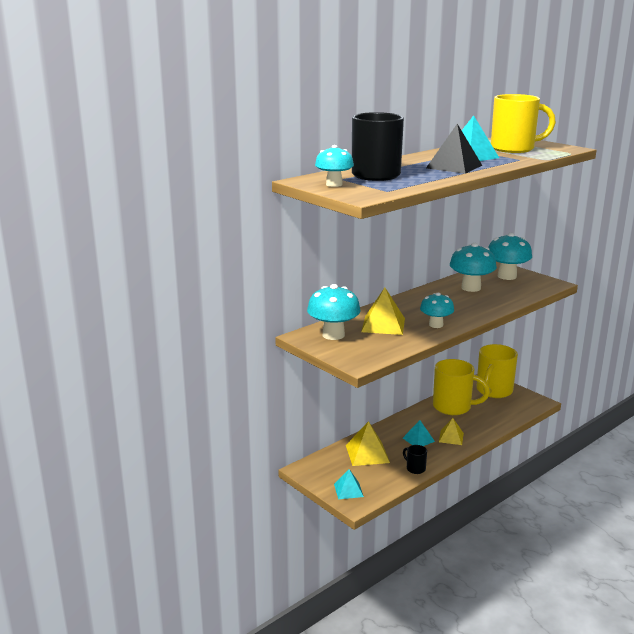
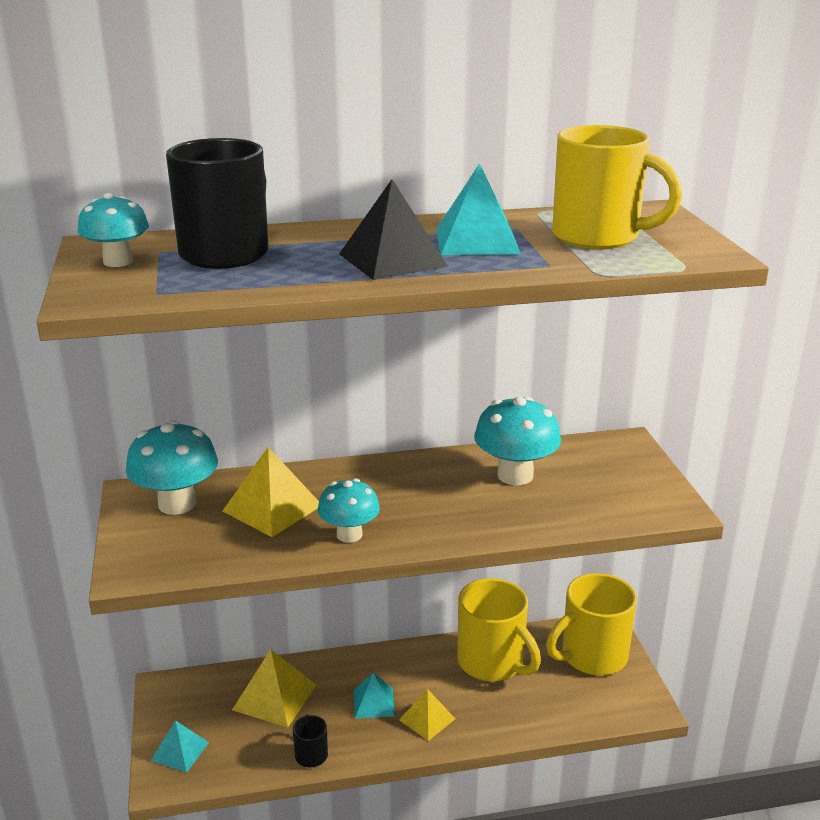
camera: 30 degrees right, 5 degrees up
turquoise mushroom [488,233,532,280] -> none

